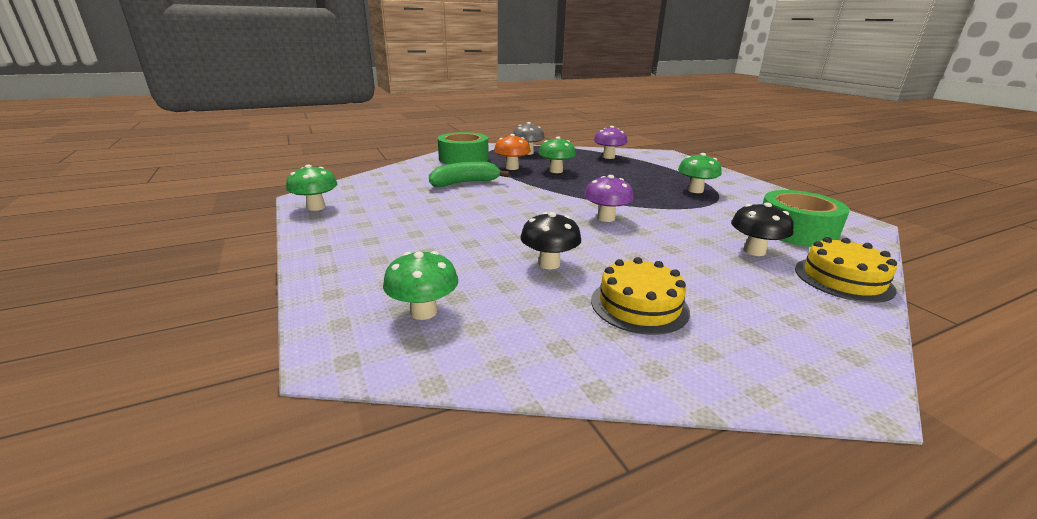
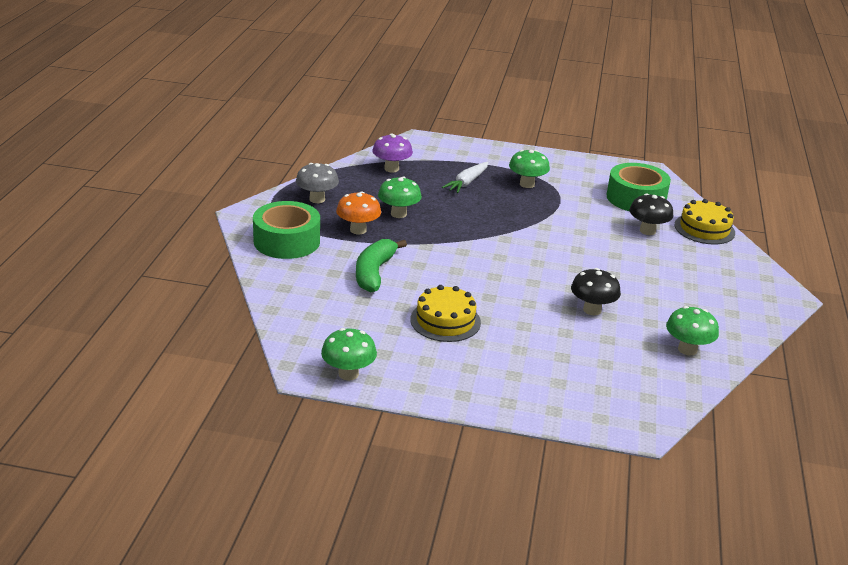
camera: 55 degrees left, 5 degrees up
green mushroom [383,251,458,320] -> green mushroom moved to [666,306,719,356]
purple mushroom [584,175,634,222] -> none
yellow cake [591,257,690,335] -> yellow cake moved to [410,285,481,342]
none -> white carrot [442,162,488,193]

